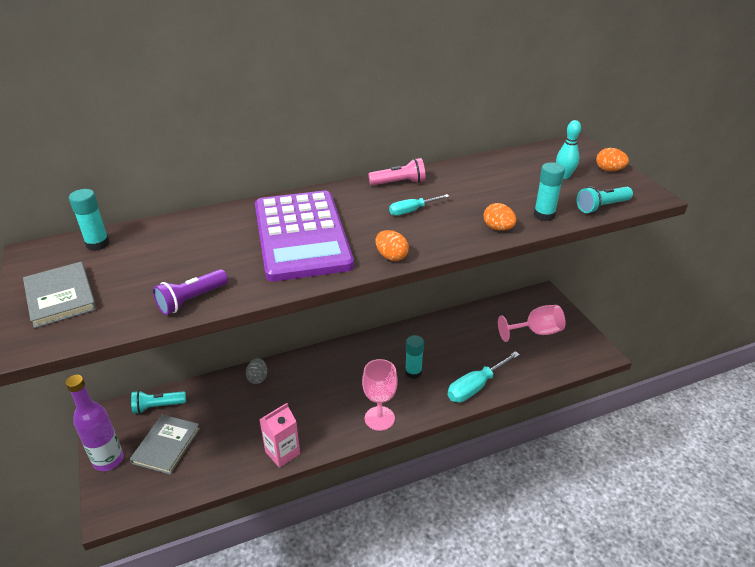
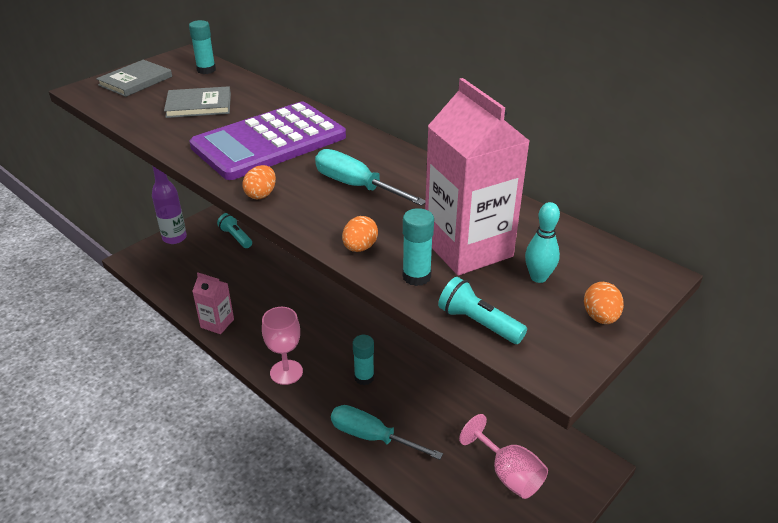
camera: 65 degrees right, 0 degrees up
grey book [130,414,200,475] -> grey book moved to [164,86,231,118]
purple flashlight [153,269,228,315] -> none
grey egg [246,358,267,384] -> none
pink flashlight [368,158,426,186] -> none
turquoise screwdriver [389,194,450,216] -> turquoise screwdriver [315,149,426,206], size x1.72
none -> pink carton [425,78,529,276]

